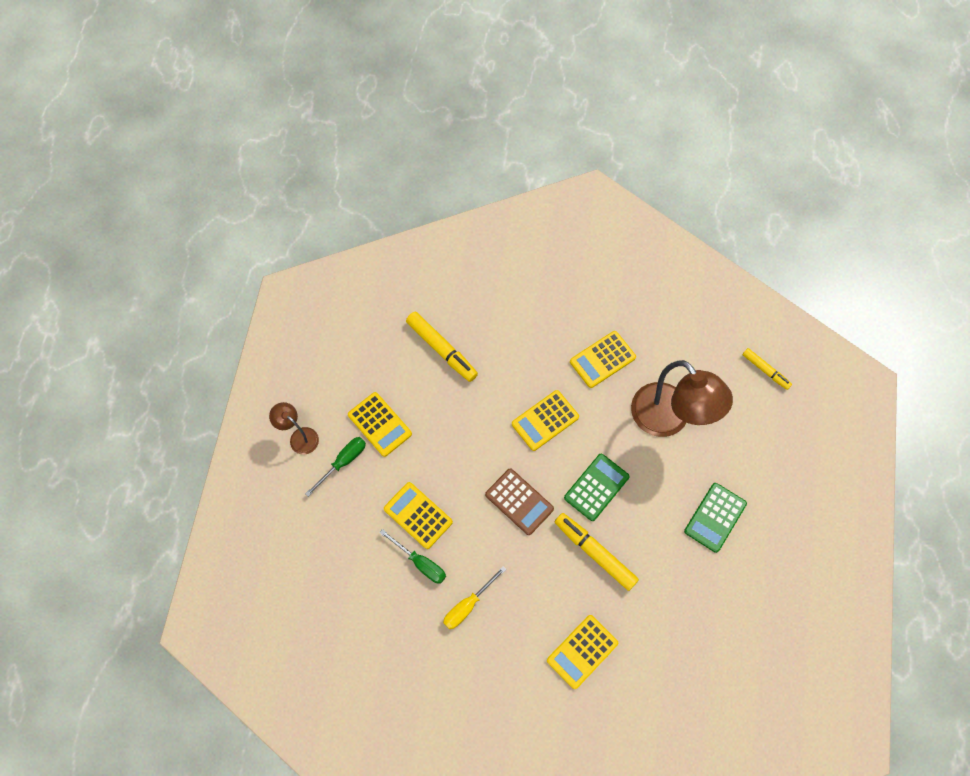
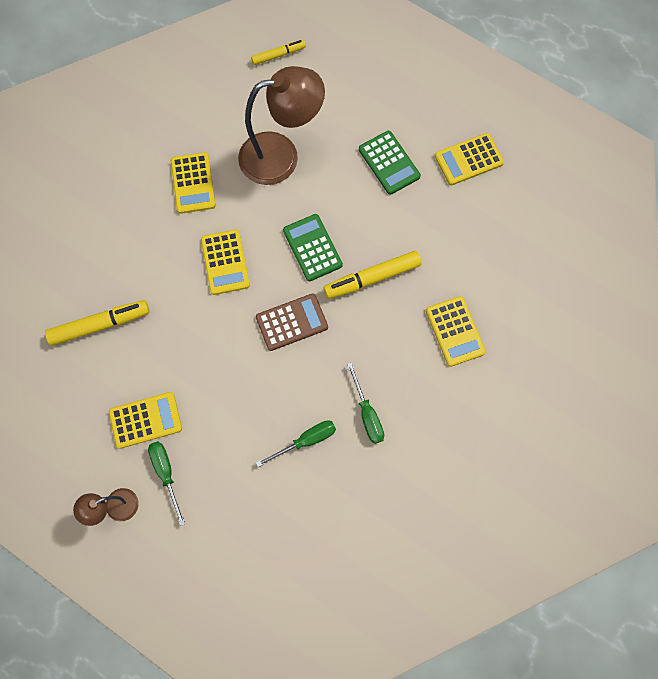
camera: 65 degrees left, 5 degrees up
yellow calculator [384,482,453,549] -> yellow calculator moved to [435,133,504,185]
yellow screwdriver [443,566,506,629] -> green screwdriver [347,363,384,444]

